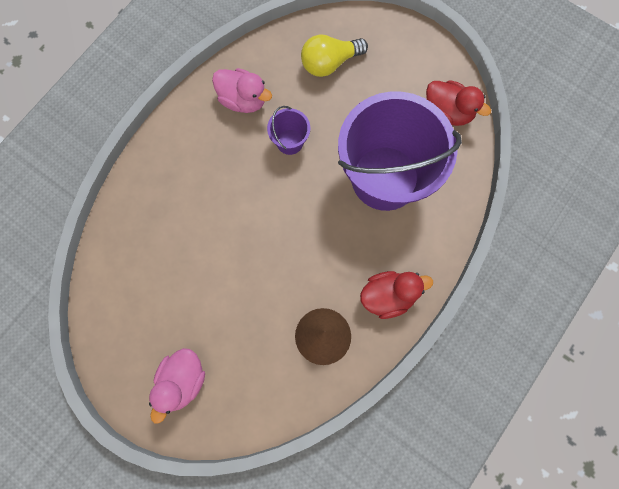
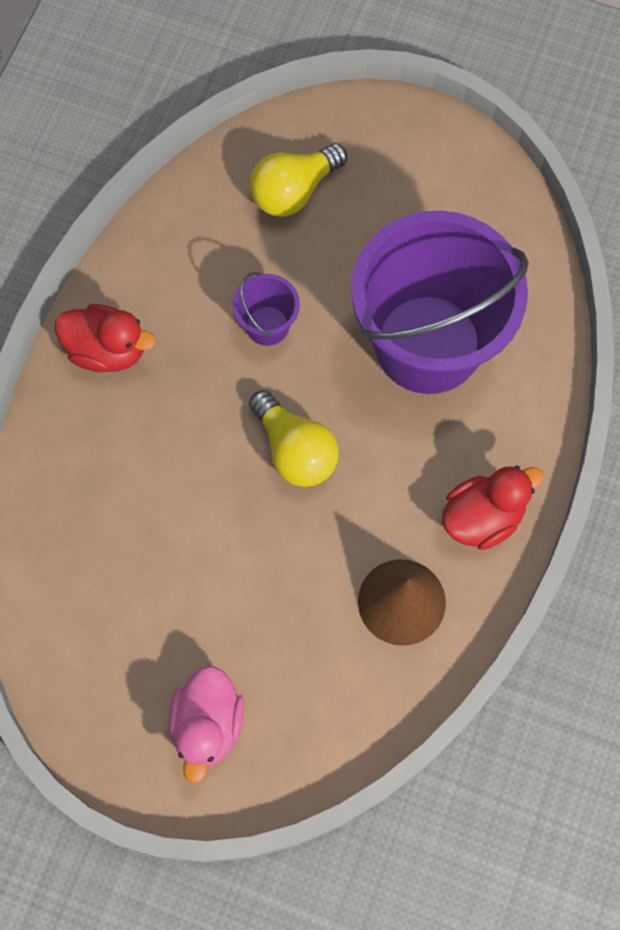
camera: 15 degrees left, 5 degrees down
pink duck [212,68,272,113] -> none
red duck [426,80,491,126] -> red duck moved to [55,304,156,372]
none -> yellow light bulb [249,390,338,487]

